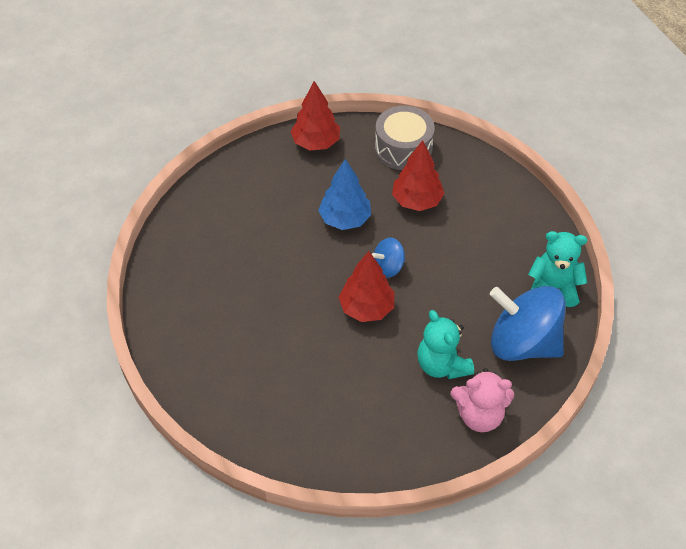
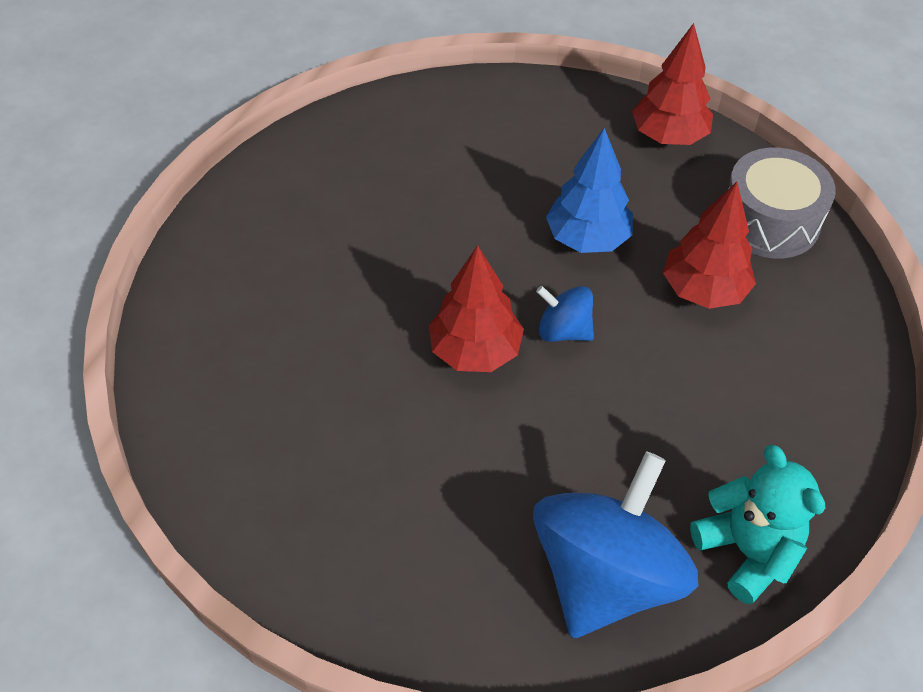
camera: 50 degrees right, 0 degrees up
turquoise teddy bear [417,310,474,379] -> none
pink teddy bear [451,368,514,432] -> none
blue spinning top [490,286,566,361] -> blue spinning top turned 45 degrees clockwise [533,451,698,638]

